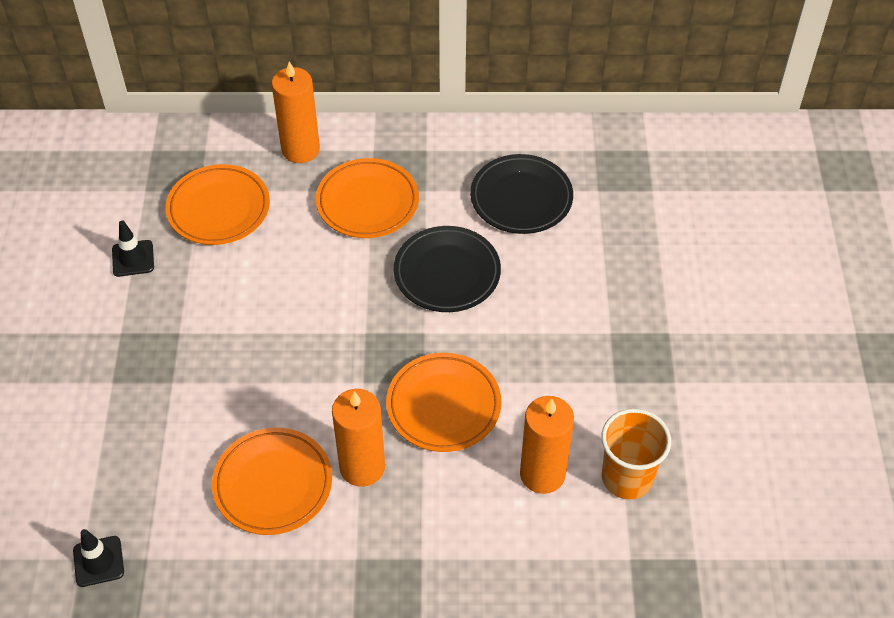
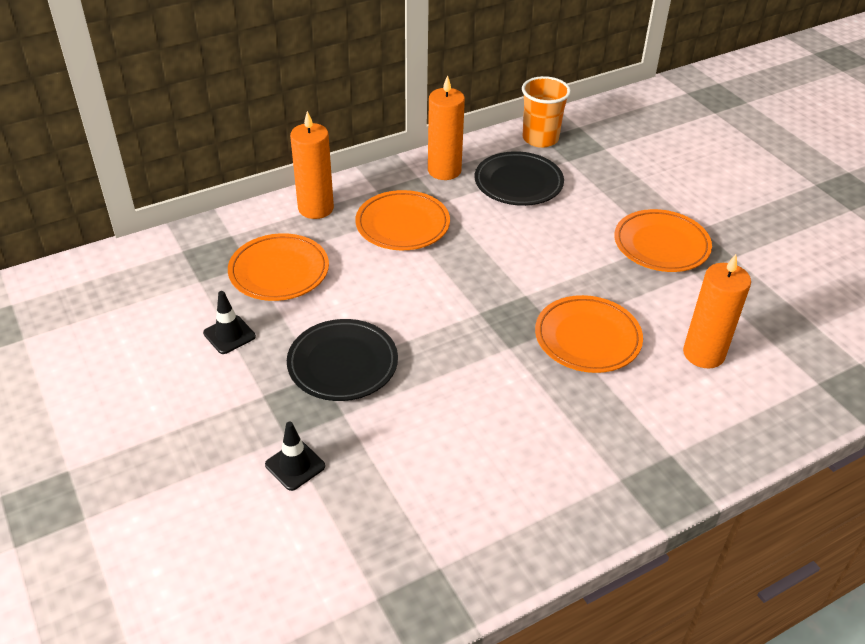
camera: 30 degrees left, 10 degrees down
black traffic cone [73,529,124,587] -> black traffic cone moved to [265,422,325,491]
orange plate [212,428,332,535] -> orange plate moved to [614,209,712,272]
orange candle [332,389,385,487] -> orange candle moved to [428,75,465,180]
black plate [394,226,501,312] -> black plate moved to [287,319,398,401]
orange cup [601,408,671,500] -> orange cup moved to [522,76,571,148]

